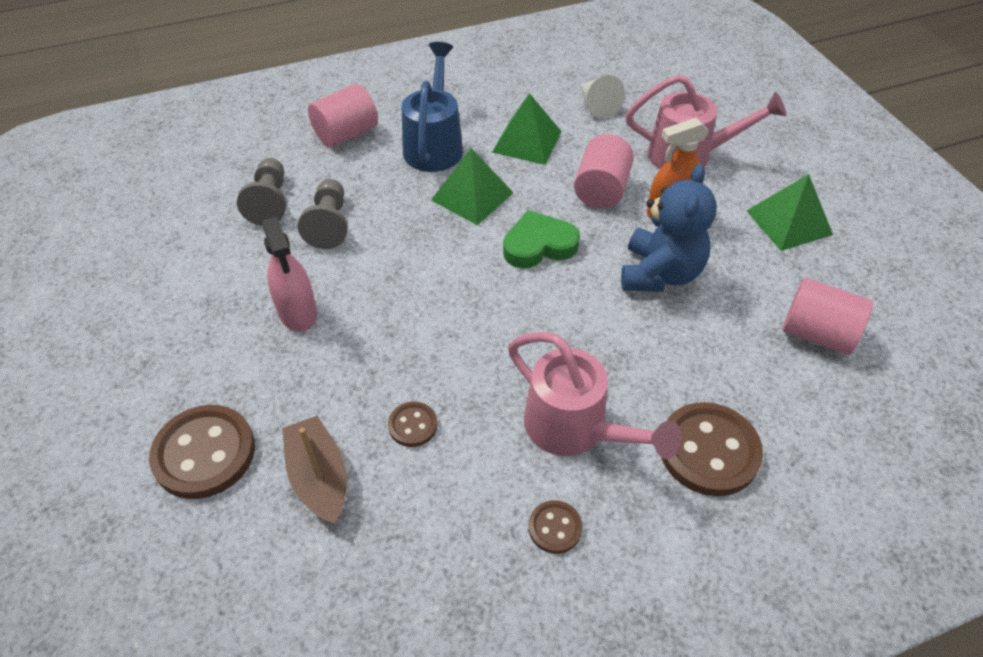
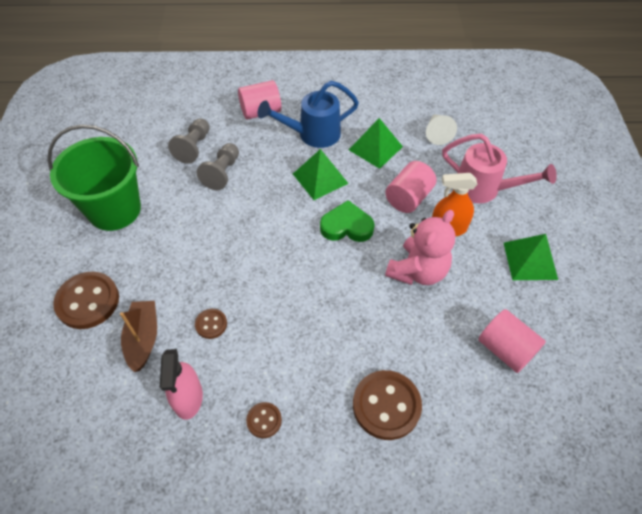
camera: 20 degrees right, 5 degrees up
pink spray bottle [262,217,317,332] -> pink spray bottle moved to [160,349,203,420]
blue watering can [402,42,463,172] -> blue watering can turned 135 degrees counterclockwise [258,81,359,148]
pink watering can [508,332,682,459] -> none
blue teddy bear [621,164,717,292] -> pink teddy bear [385,210,455,285]
none -> green bucket [47,124,141,231]

